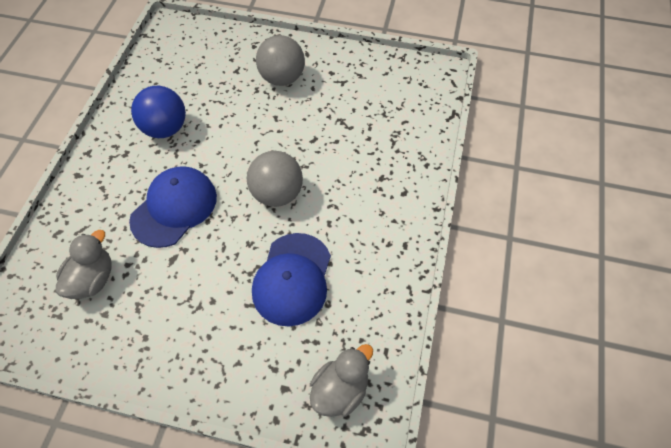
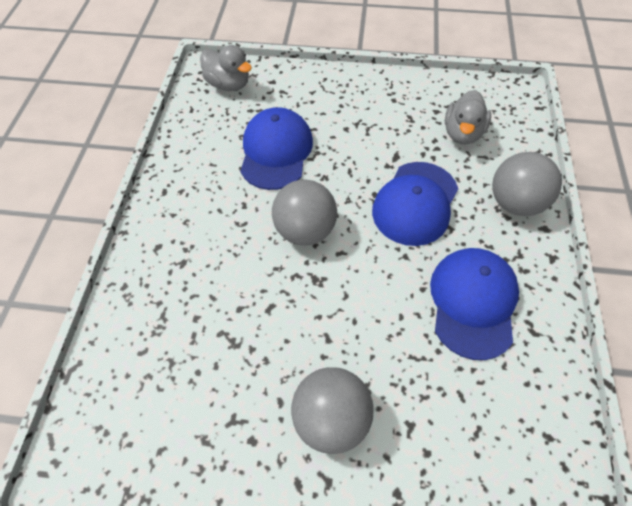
camera: 175 degrees right, 0 degrees up
blue ball [131,86,186,138] -> blue cap [430,248,519,360]
grey duck [310,344,373,417] -> grey duck turned 90 degrees counterclockwise [200,45,252,91]
none -> grey ball [492,152,562,216]

